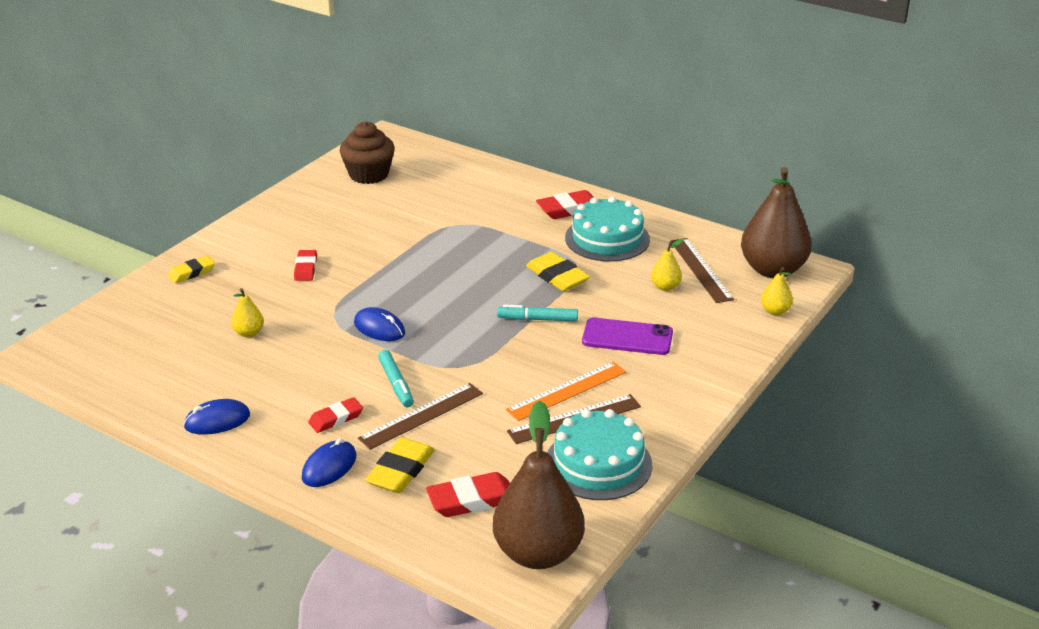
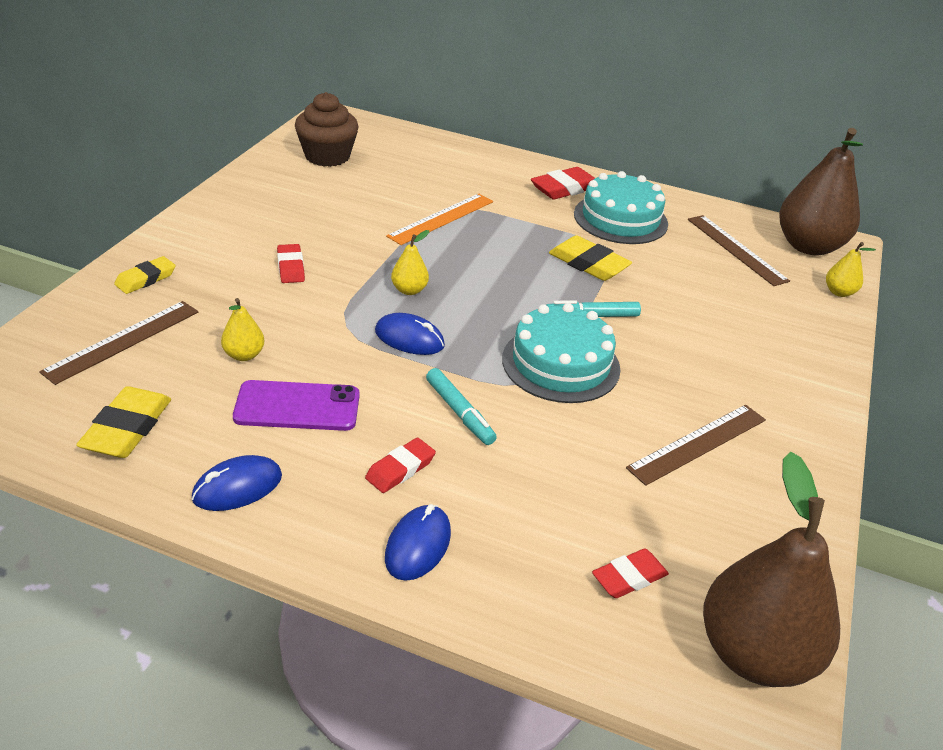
camera: 15 degrees left, 5 degrees up
brown ruler [358,383,483,450] -> brown ruler moved to [39,301,199,385]
yellow eraser [365,437,435,493] -> yellow eraser moved to [76,386,171,458]
red eraser [426,472,510,517] -> red eraser [592,549,669,598], size x0.66
orange ruler [506,362,626,421] -> orange ruler moved to [386,194,493,245]
turquoise cake [547,409,652,500] -> turquoise cake moved to [502,303,620,403]
purple phone [582,318,673,355] -> purple phone moved to [233,380,360,431]
yellow pear [651,239,683,291] -> yellow pear moved to [391,230,429,295]

